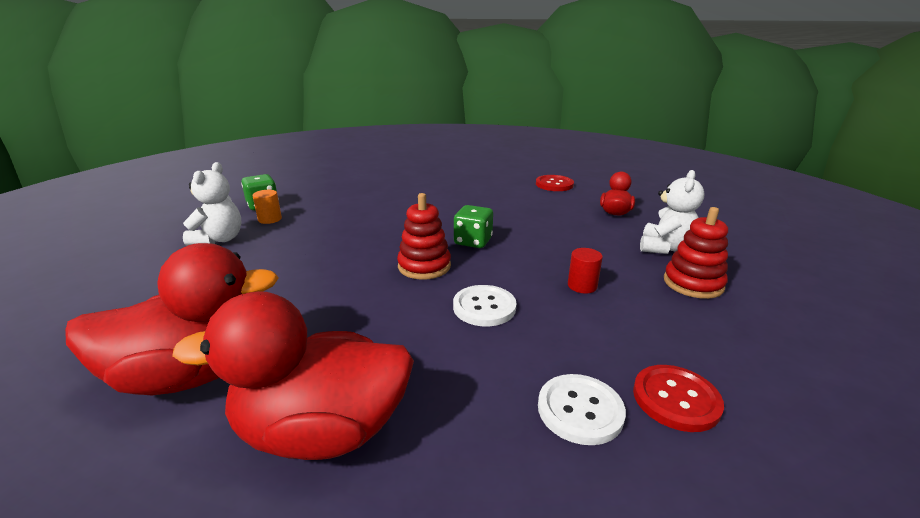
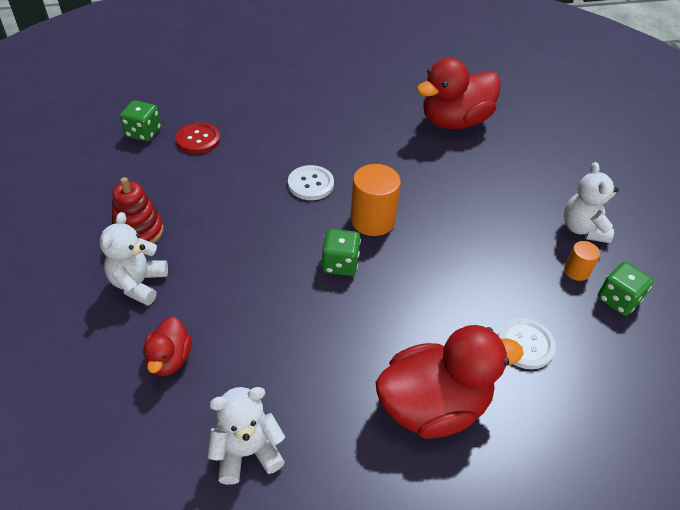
camera: 165 degrees right, 20 degrees up
red duck [172,291,414,460] -> red duck moved to [376,325,523,439]
red stacking toy [397,193,451,280] -> orange cylinder [350,164,401,236]
red button [536,175,574,191] -> white teddy bear [208,387,285,485]
white button [538,374,626,445] -> white button moved to [498,318,556,369]
red cylinder [568,248,603,294] -> none
none -> green dice [120,100,161,142]

